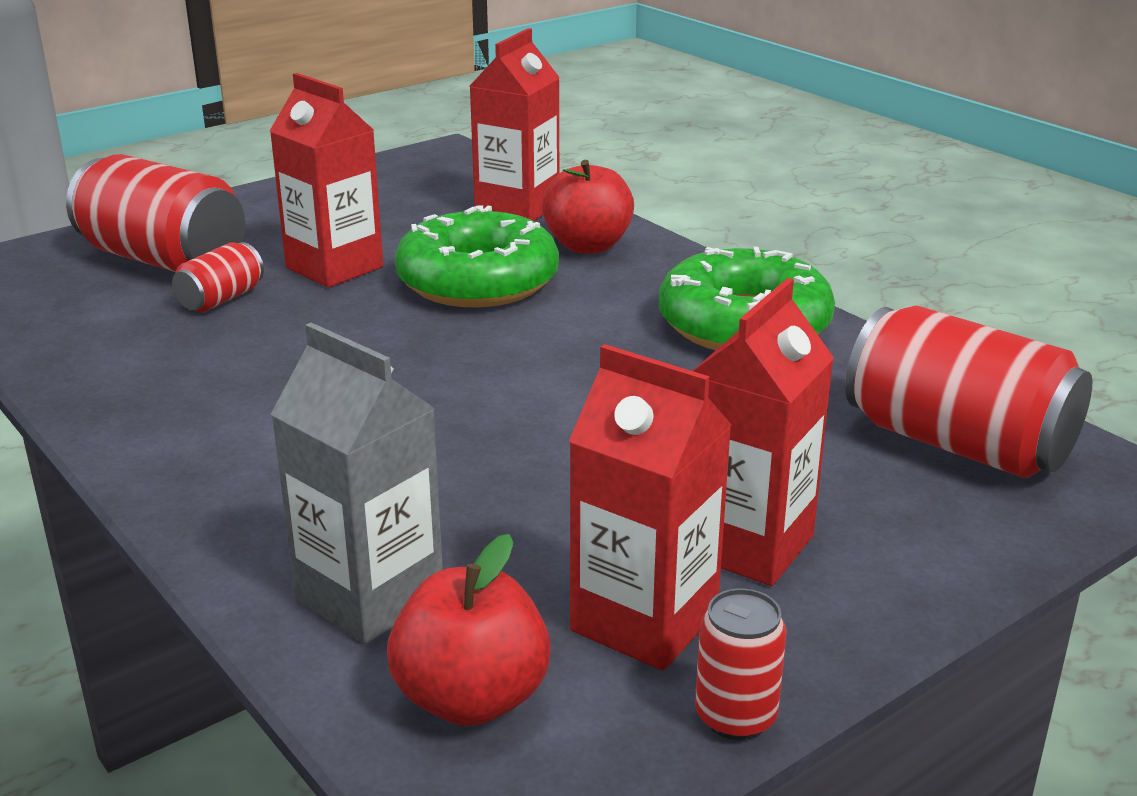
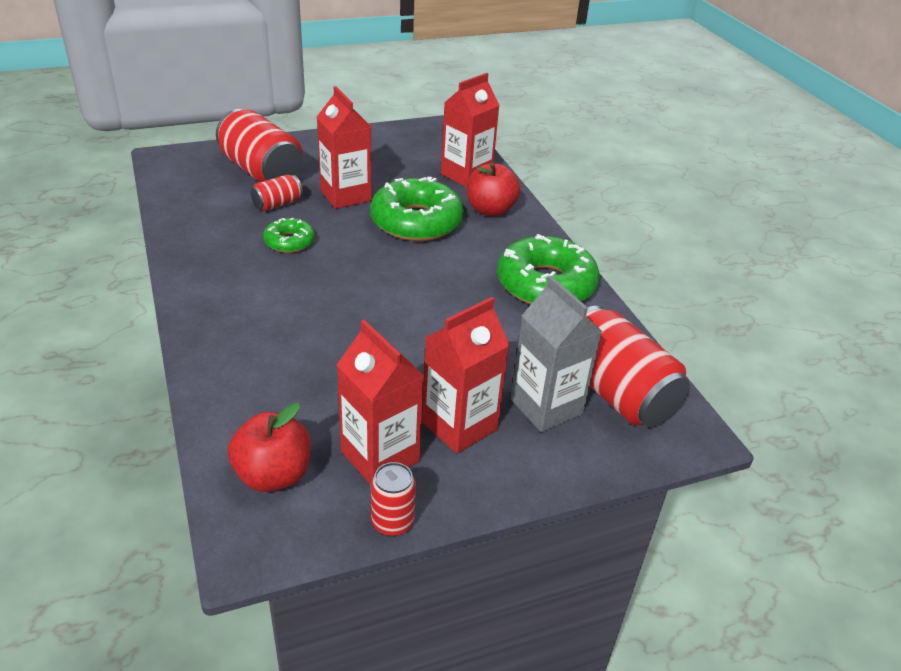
camera: 15 degrees right, 10 degrees up
grey carton [271,323,443,644] -> grey carton moved to [510,276,602,432]
none -> green donut [263,218,315,253]

